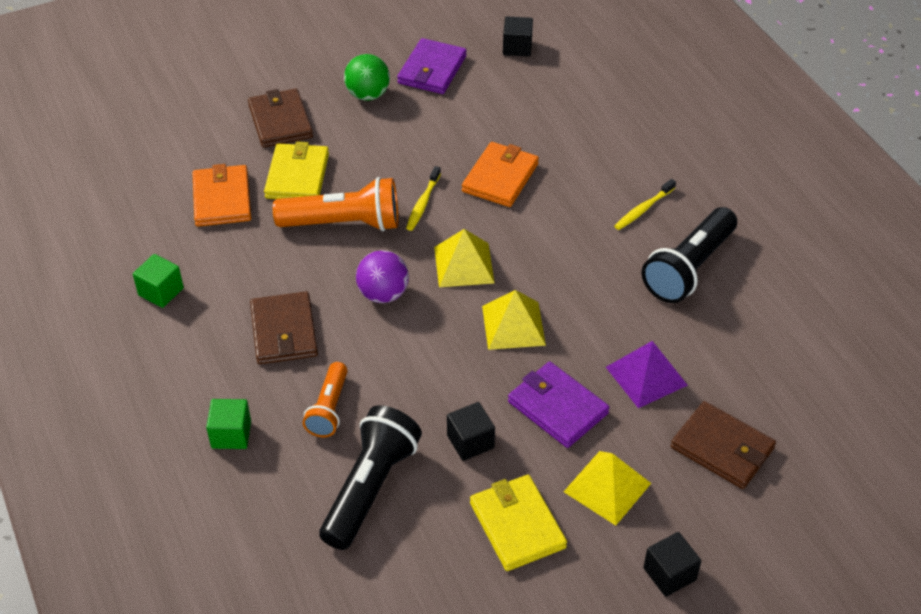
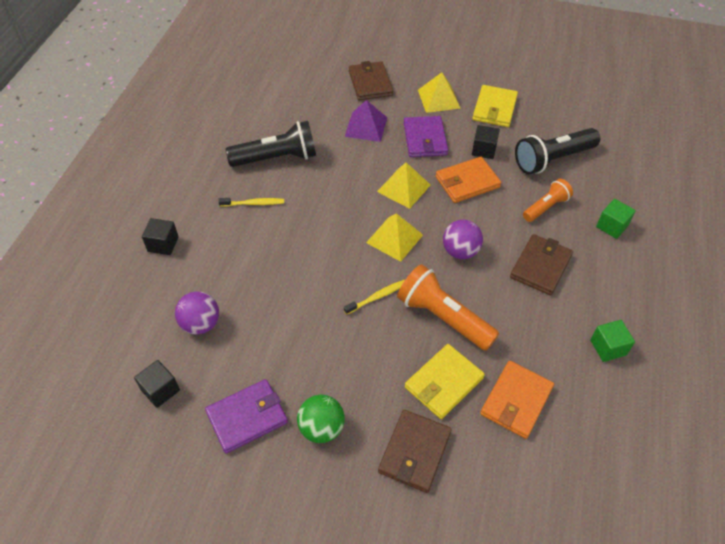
camera: 140 degrees left, 5 degrees up
orange wallet [462,142,539,207] -> orange wallet moved to [436,157,501,203]
black cube [643,532,701,597] -> black cube moved to [142,218,179,255]
none -> purple ball [175,291,219,335]

